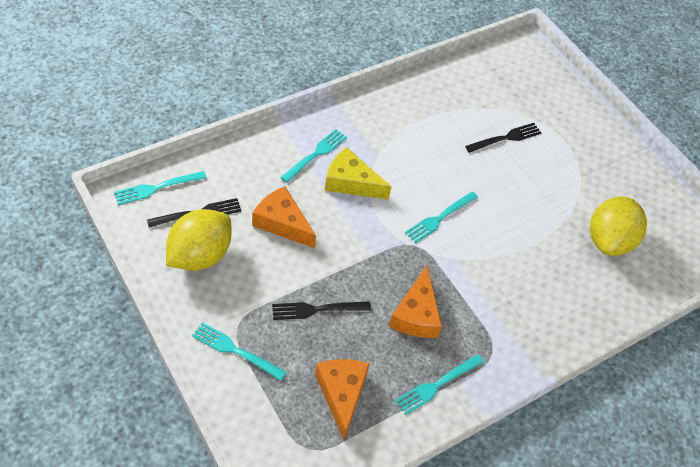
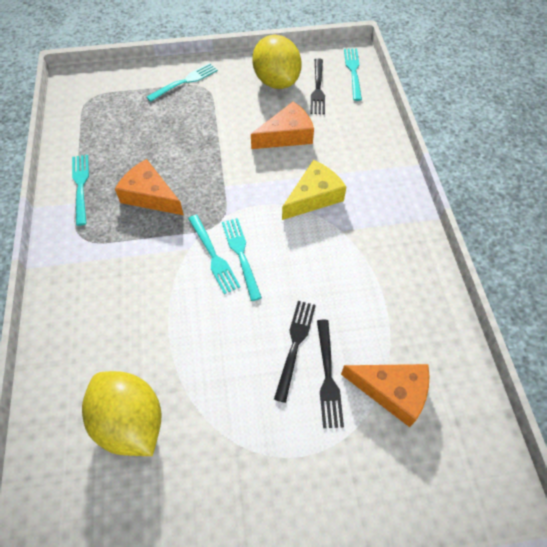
camera: 120 degrees right, 5 degrees up
black fork [272,301,371,320] -> black fork moved to [274,301,316,403]
turquoise fork [280,129,347,183] -> turquoise fork moved to [188,215,240,294]
orange cheese [315,359,370,440] -> orange cheese moved to [341,364,429,427]

